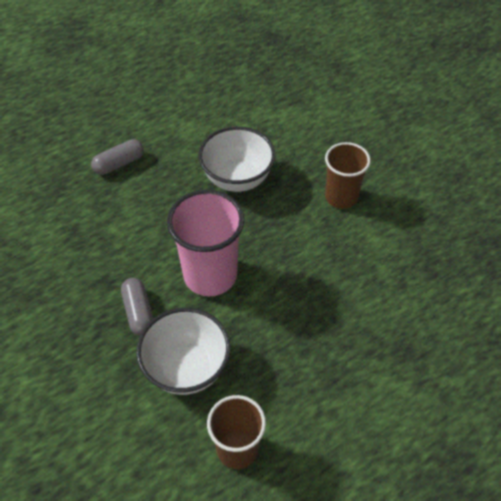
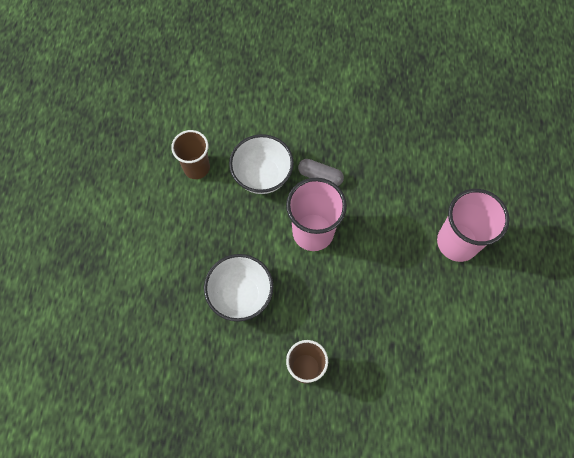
camera: 130 degrees right, 15 degrees up
grey capsule [91,139,144,175] -> pink cup [437,189,510,262]
white bowl [198,126,275,192] -> white bowl moved to [204,254,273,322]

